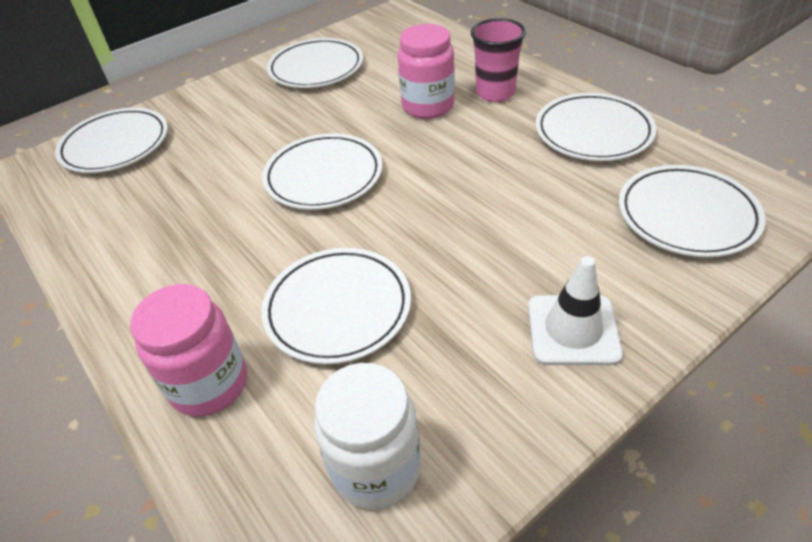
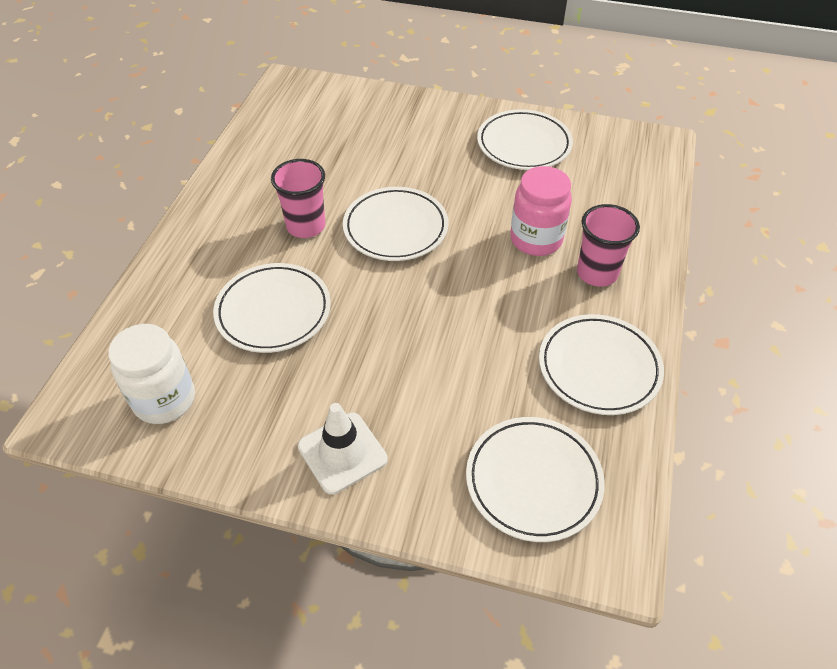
camera: 50 degrees right, 5 degrees up
white plate [55,108,168,173] -> none
pink jar [130,284,247,417] -> none
none -> pink cup [271,159,325,238]

